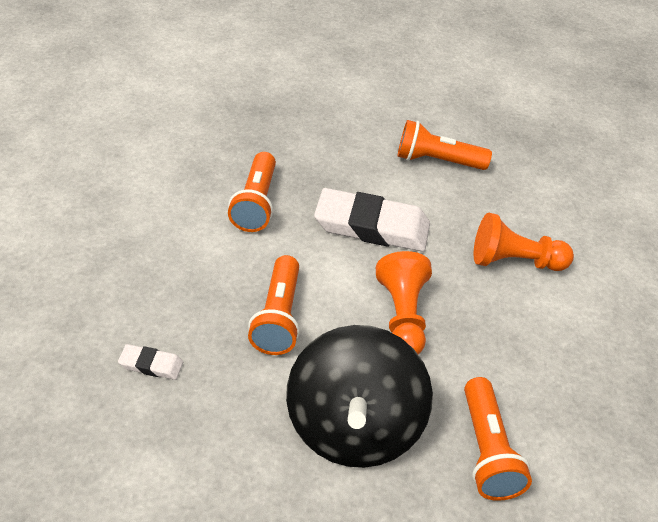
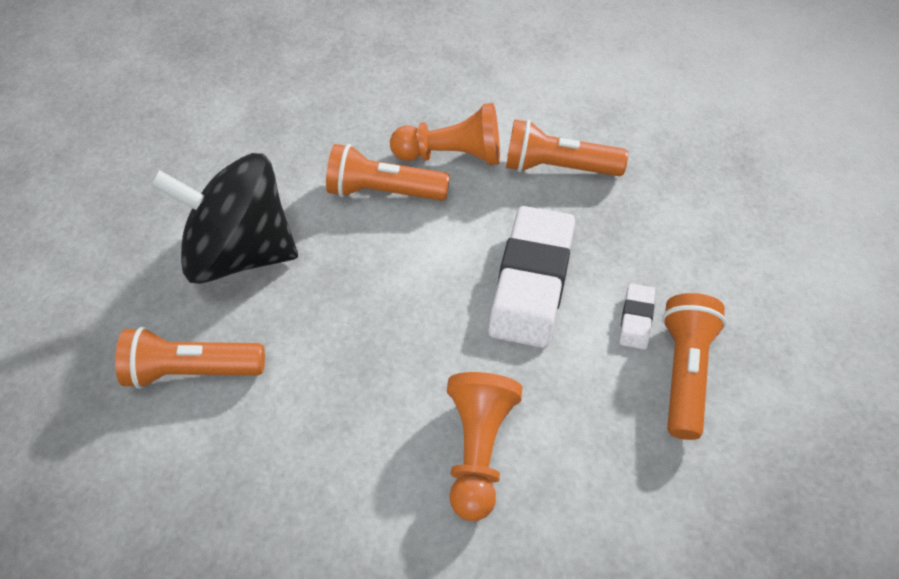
camera: 100 degrees right, 10 degrees up
white eraser [118,344,183,380] -> white eraser moved to [619,284,655,350]
orange pawn [376,251,432,354] -> orange pawn moved to [390,103,500,165]

